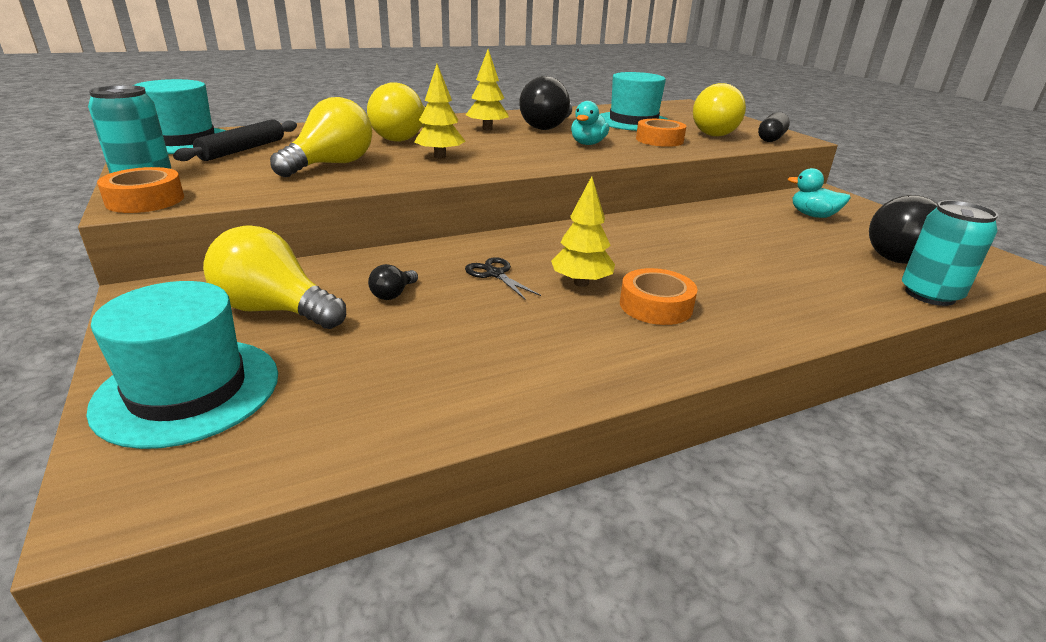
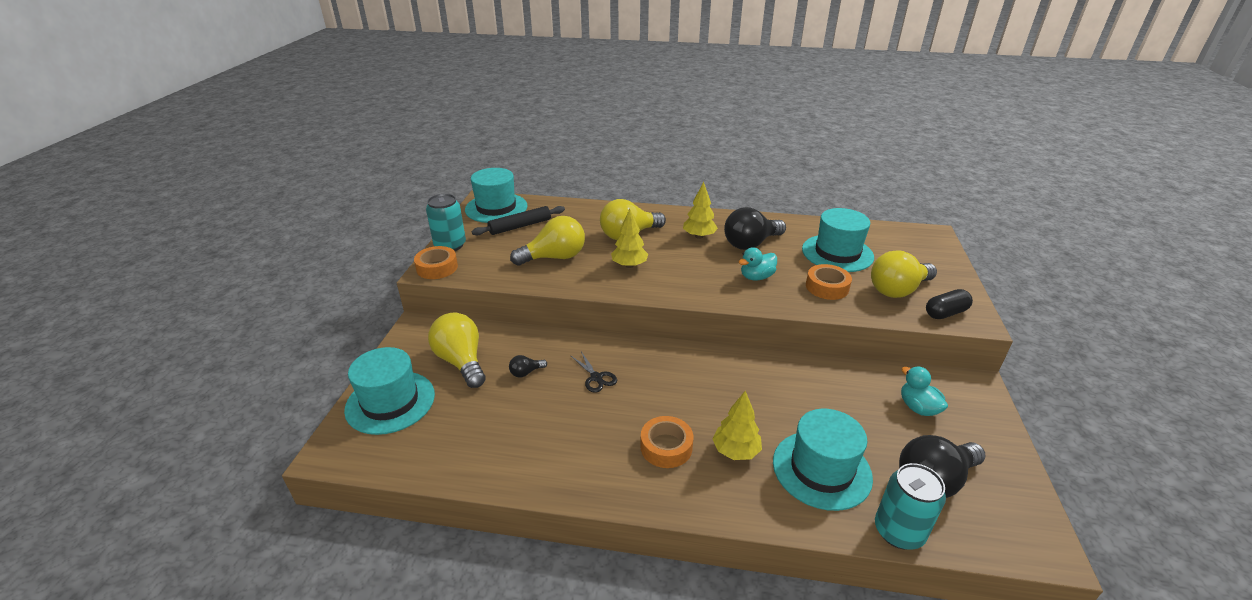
camera: 35 degrees right, 5 degrees up
black scissors [465,257,541,300] -> black scissors turned 150 degrees clockwise [570,352,617,393]
yellow tree [551,176,615,287] -> yellow tree moved to [712,390,762,460]
none -> turquoise hat [773,409,873,511]

